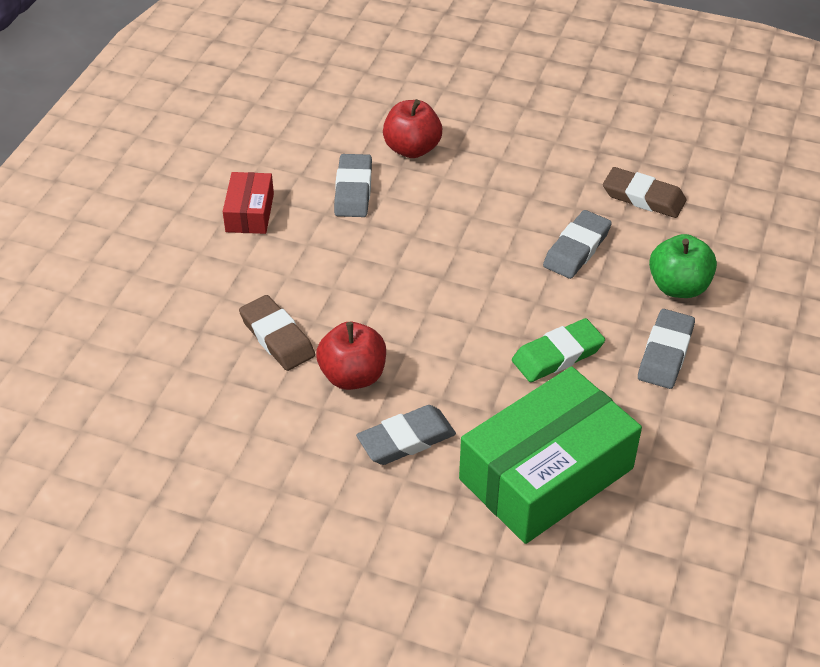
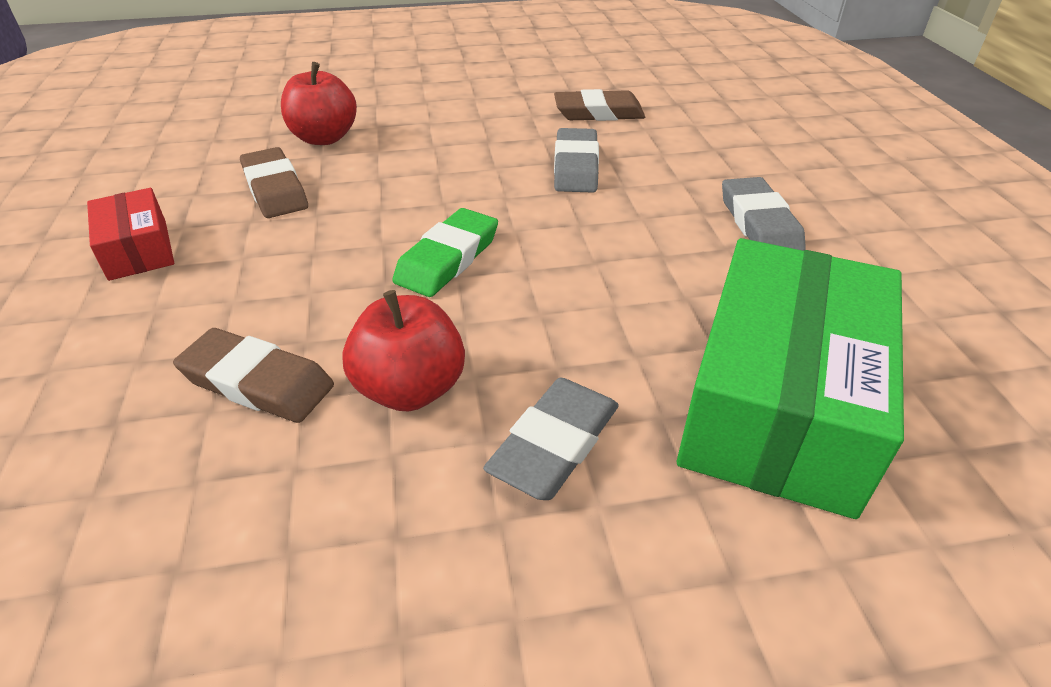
camera: 30 degrees left, 5 degrees down
grey eraser [334,154,372,217] -> brown eraser [240,147,308,218]
green eraser [512,318,605,382] -> green eraser moved to [392,208,498,297]
green apple [649,234,717,298] -> none

